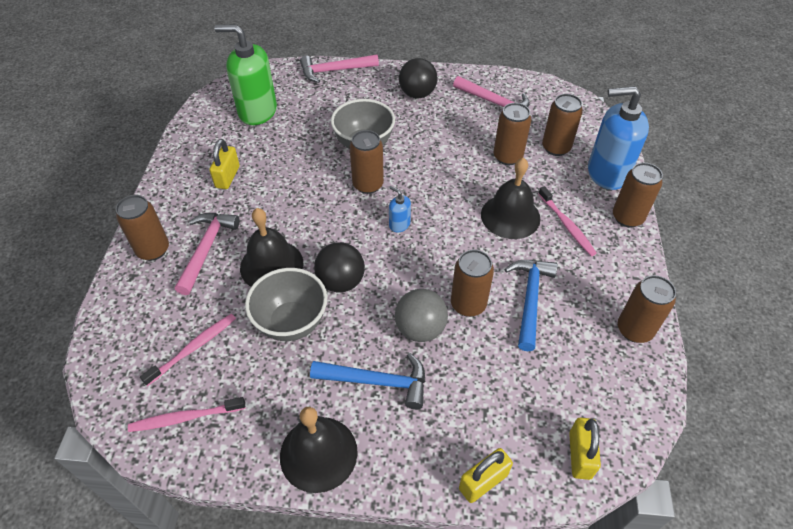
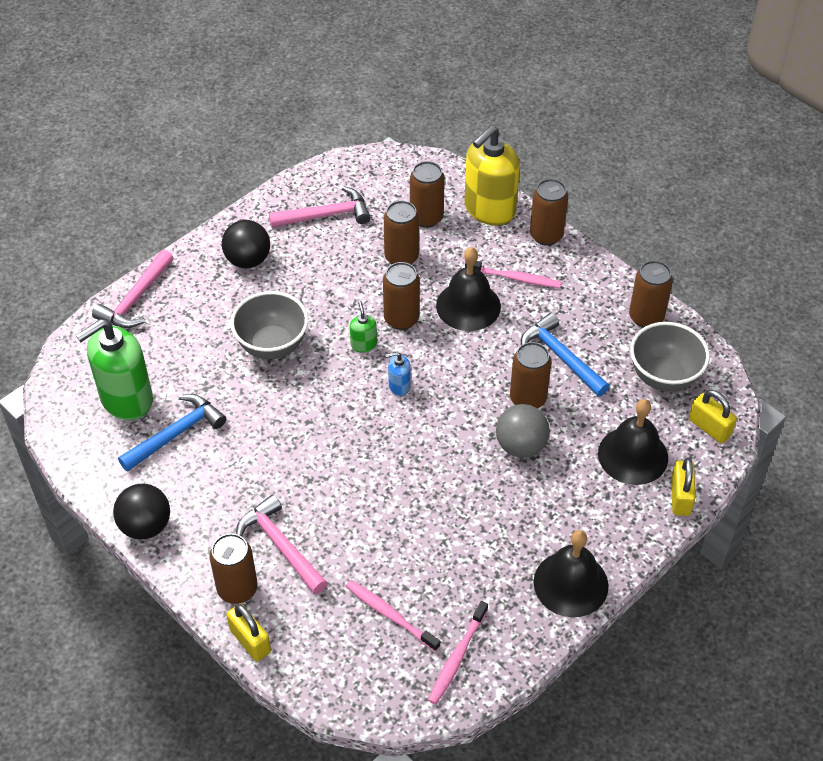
camera: 50 degrees left, 0 degrees up
pink toothbrush [140,314,236,386] -> pink toothbrush turned 45 degrees counterclockwise [346,580,440,652]
yellow padlock [210,139,240,189] -> yellow padlock moved to [226,604,271,661]
black bell [240,208,303,287] -> black bell moved to [598,399,668,485]
grey bowl [245,268,327,341] -> grey bowl moved to [630,322,710,392]
blue hammer [310,353,425,409] -> blue hammer moved to [118,394,226,472]
black ball [314,242,365,293] -> black ball moved to [113,483,170,540]
brown can [350,130,384,194] -> brown can moved to [383,262,420,330]
blue soap dispenser [588,86,649,190] -> yellow soap dispenser [464,126,520,226]
none -> green soap dispenser [350,301,377,352]

